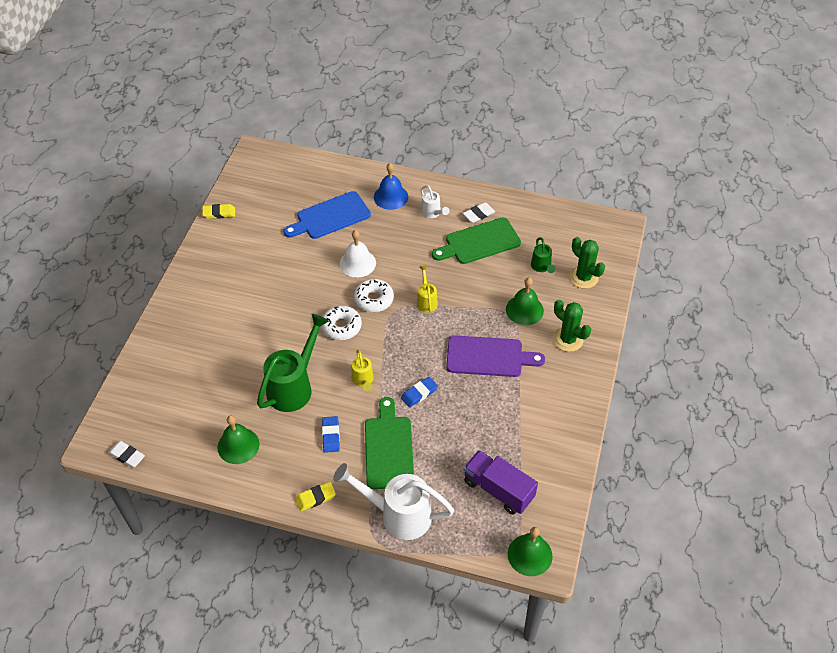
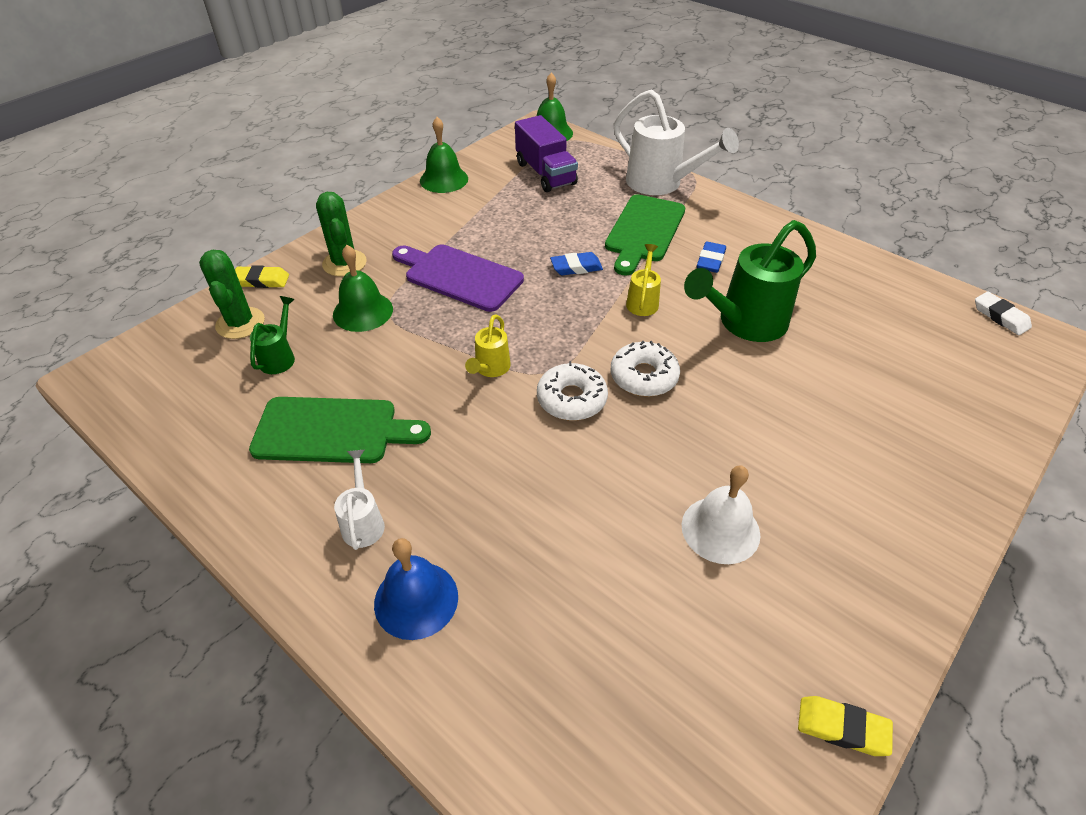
camera: 155 degrees left, 5 degrees down
green bell [217,415,260,464] -> green bell moved to [420,117,468,193]
blue cutting board [283,191,371,239] -> none
yellow eraser [295,482,336,511] -> yellow eraser moved to [235,266,289,288]
white bell [340,230,376,278] -> white bell moved to [682,465,760,564]
white eraser [463,202,495,223] -> none

